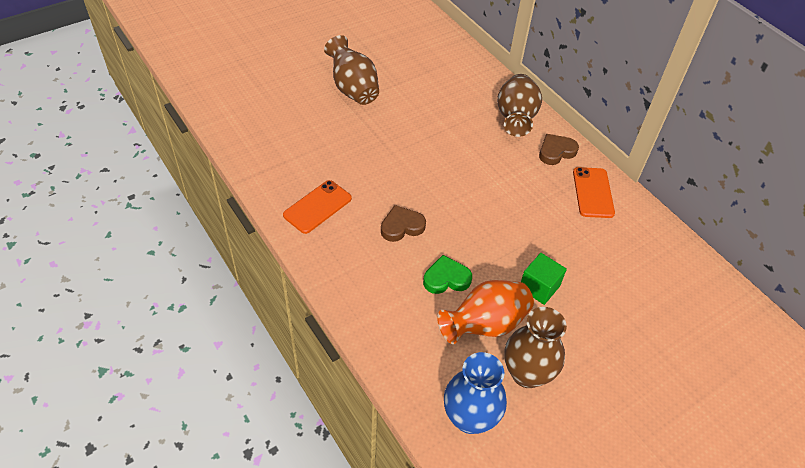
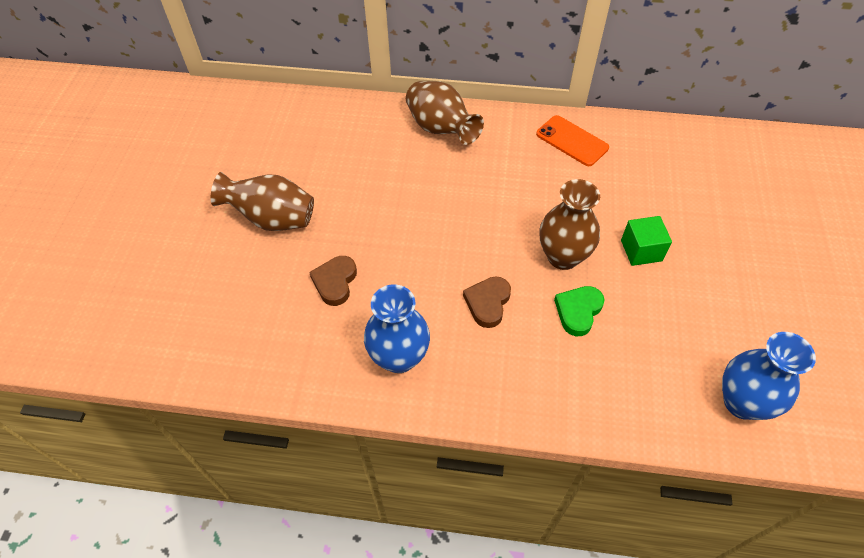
camera: 45 degrees left, 5 degrees up
orange phone [283,180,352,234] -> blue vase [364,284,430,373]
orange vase [437,280,534,344] -> none
brown vase [504,307,567,388] -> brown vase moved to [539,179,600,270]
brown heart [539,134,579,165] -> brown heart moved to [309,256,357,306]

